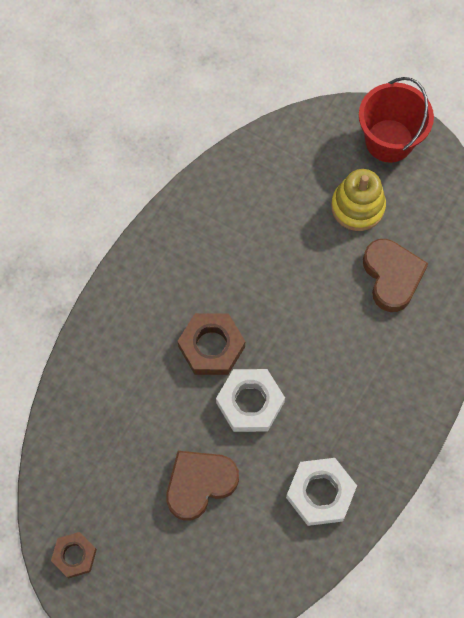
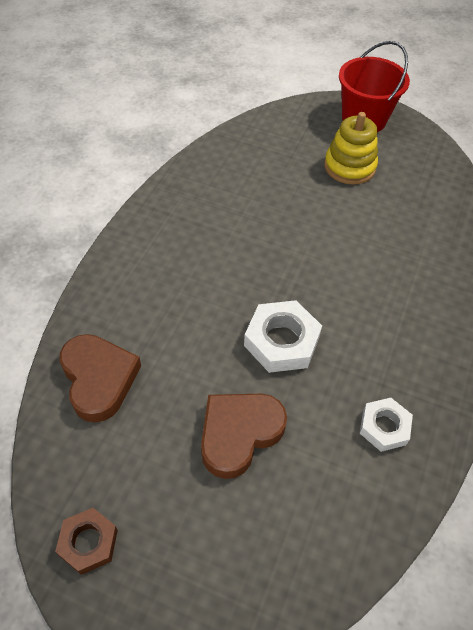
camera: 10 degrees left, 15 degrees down
brown nut [178,313,245,375] -> none
white nut [286,458,357,526] -> white nut [360,398,413,452], size x0.64
brown heart [363,239,429,312] -> brown heart moved to [60,334,141,423]

